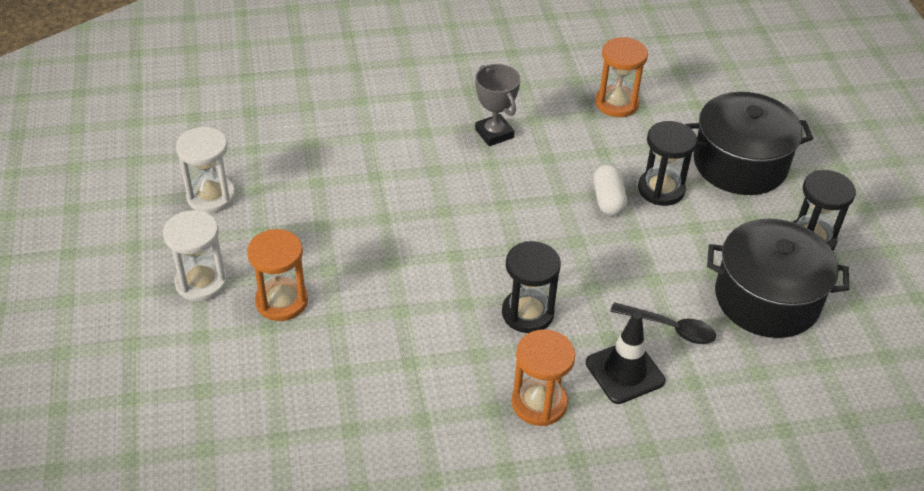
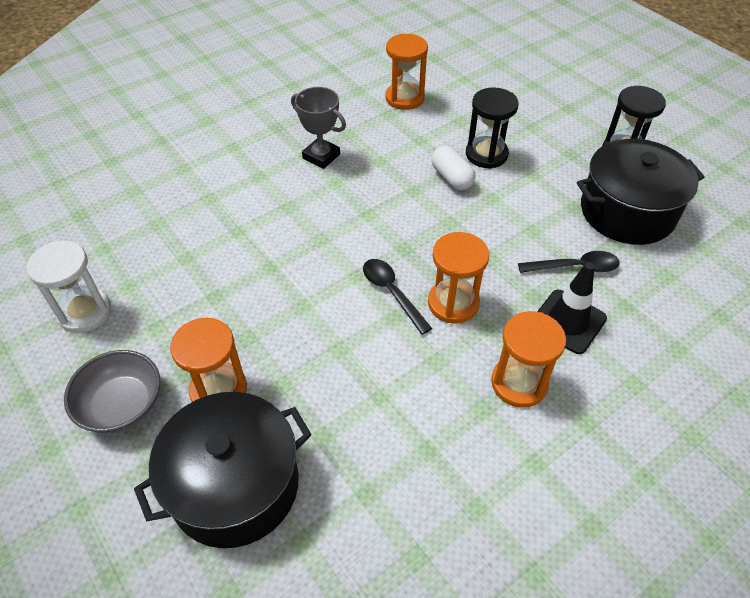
camera: 25 degrees left, 5 degrees up
white hourglass [163,210,228,301] -> grey bowl [64,350,160,433]
black hourglass [502,241,561,333] -> orange hourglass [428,232,489,324]
black pot [686,92,813,195] -> black pot moved to [134,392,312,548]
none -> black spoon [363,259,432,335]

